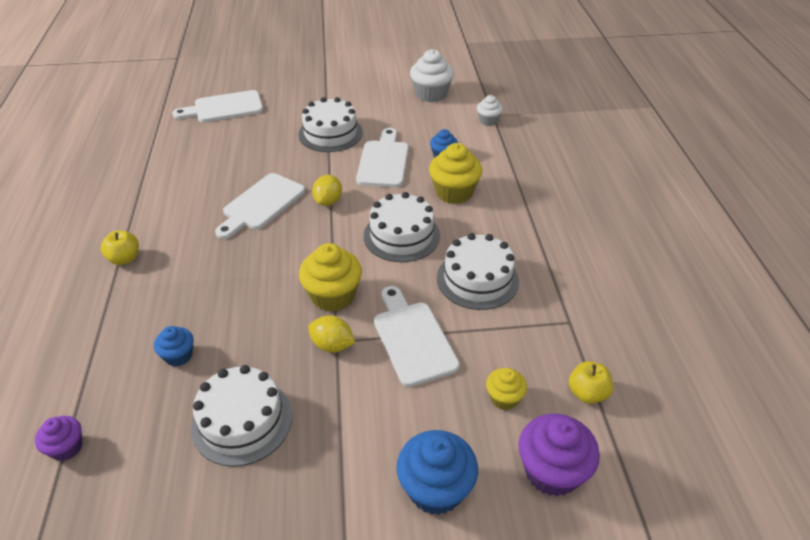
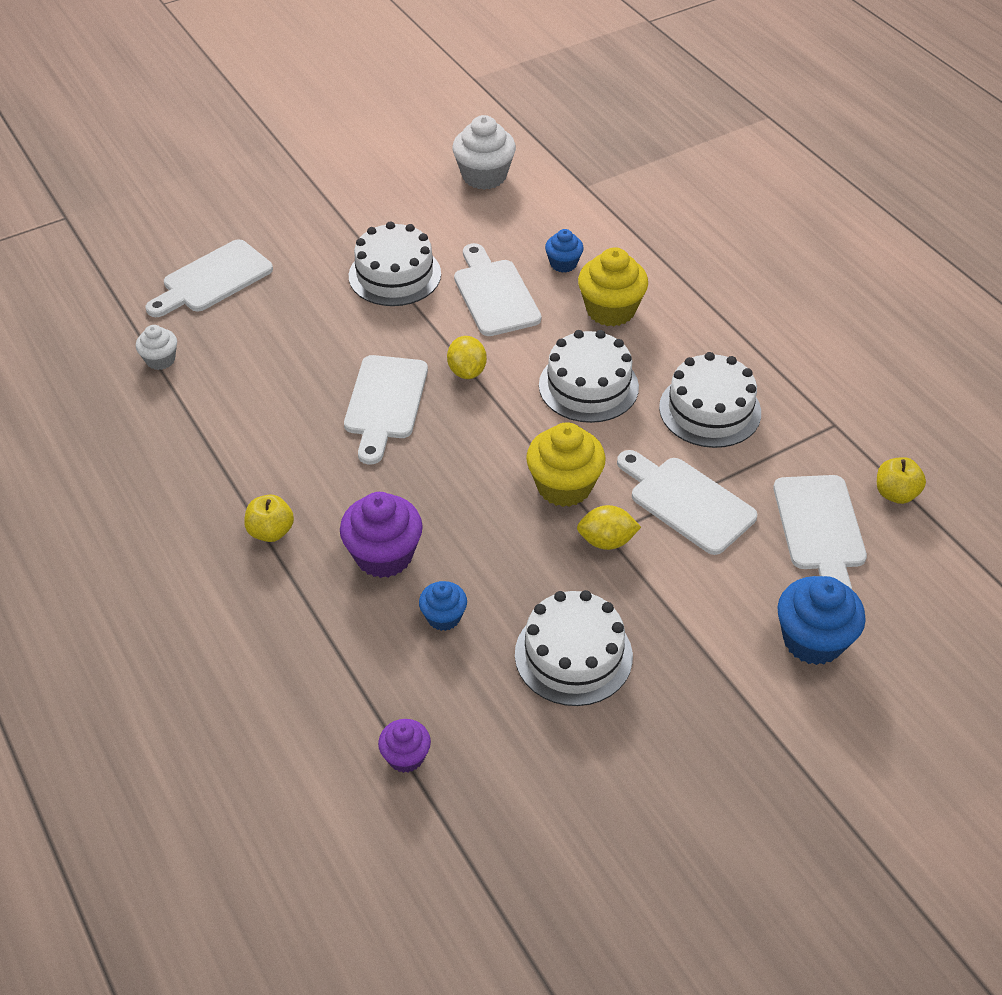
camera: 25 degrees left, 5 degrees up
white cupcake [477,95,503,126] -> white cupcake moved to [136,325,177,370]
yellow cupcake [486,368,527,410] -> white cutting board [774,475,867,589]
purple cupcake [519,414,600,496] -> purple cupcake moved to [340,492,423,578]

